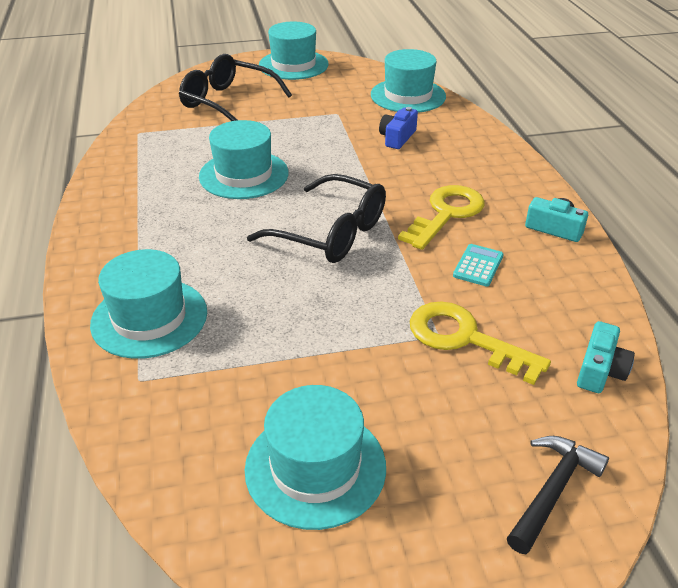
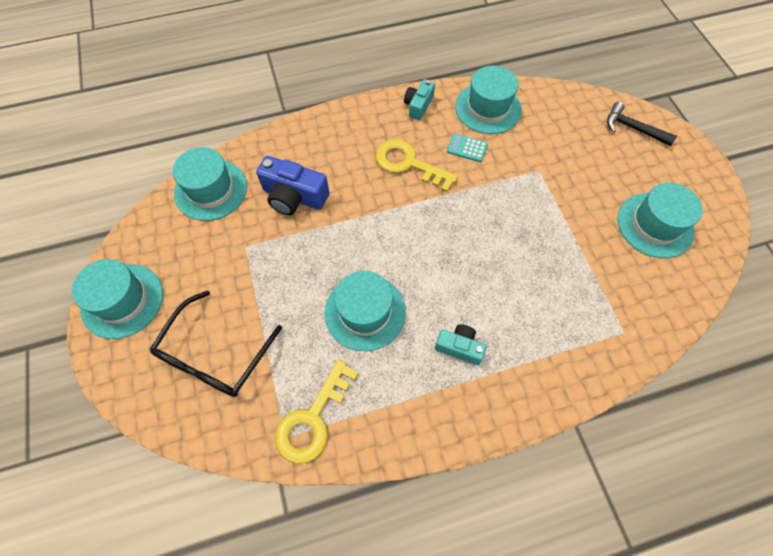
camera: 95 degrees left, 25 degrees up
turquoise hat [90,249,207,359] -> turquoise hat moved to [455,66,522,134]
black glasses [247,174,386,263] -> none
blue camera [379,107,418,149] -> blue camera [256,156,330,215], size x1.62
yellow key [410,301,551,385] -> yellow key moved to [275,360,359,464]
turquoise camera [577,321,635,393] -> turquoise camera moved to [435,324,487,365]

